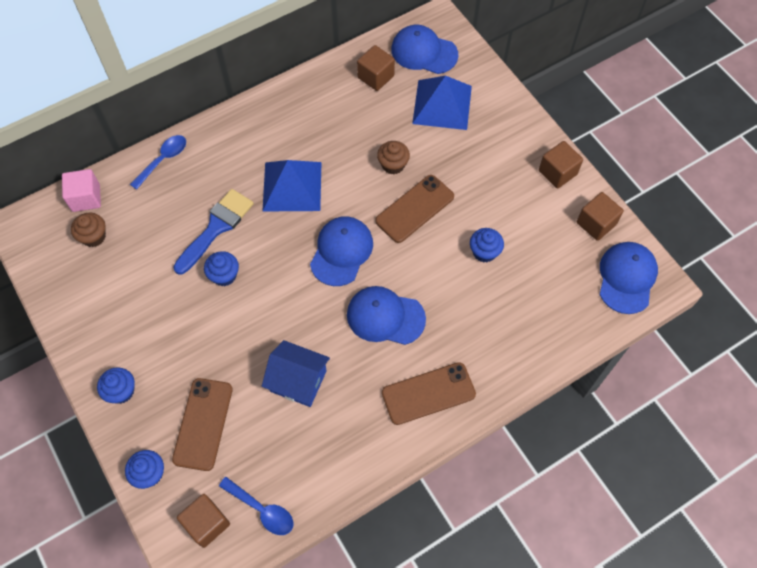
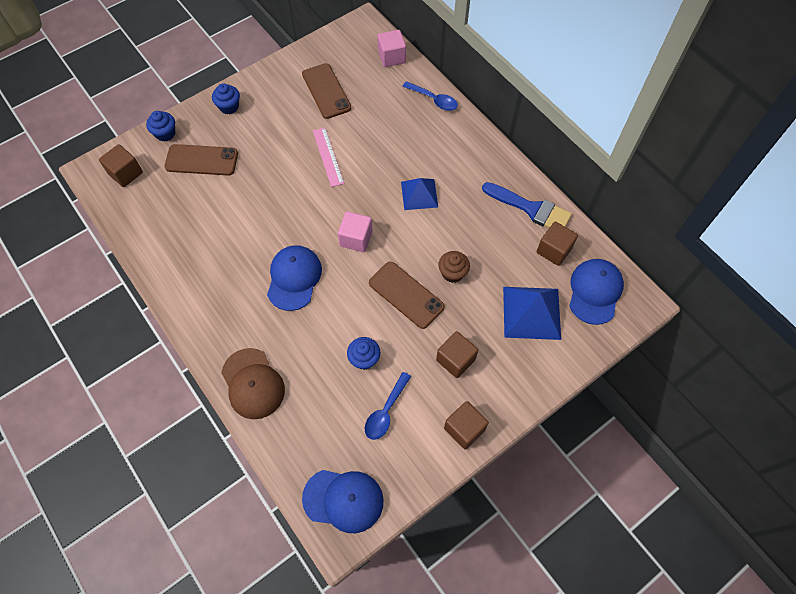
camera: 85 degrees right, 0 degrees up
brown cupcake [71,213,106,247] -> none
blue brush [173,189,254,275] -> blue brush moved to [482,182,572,228]
blue cupcake [204,251,239,286] -> pink ruler [313,127,344,187]
blue spoon [219,477,293,535] -> blue spoon moved to [364,372,411,440]
blue pyramid [262,160,321,212] -> blue pyramid [401,178,438,210], size x0.66
blue house [262,340,330,407] -> none
blue cap [310,216,373,286] -> pink cube [338,211,372,252]
brown phone [382,362,476,425] -> brown phone moved to [302,63,351,119]
brown cube [577,192,624,241] -> brown cube moved to [436,331,478,378]
none -> brown cap [221,348,285,419]

